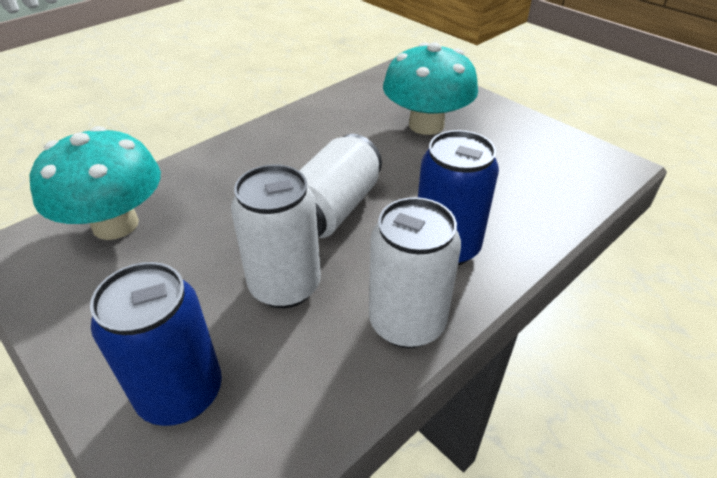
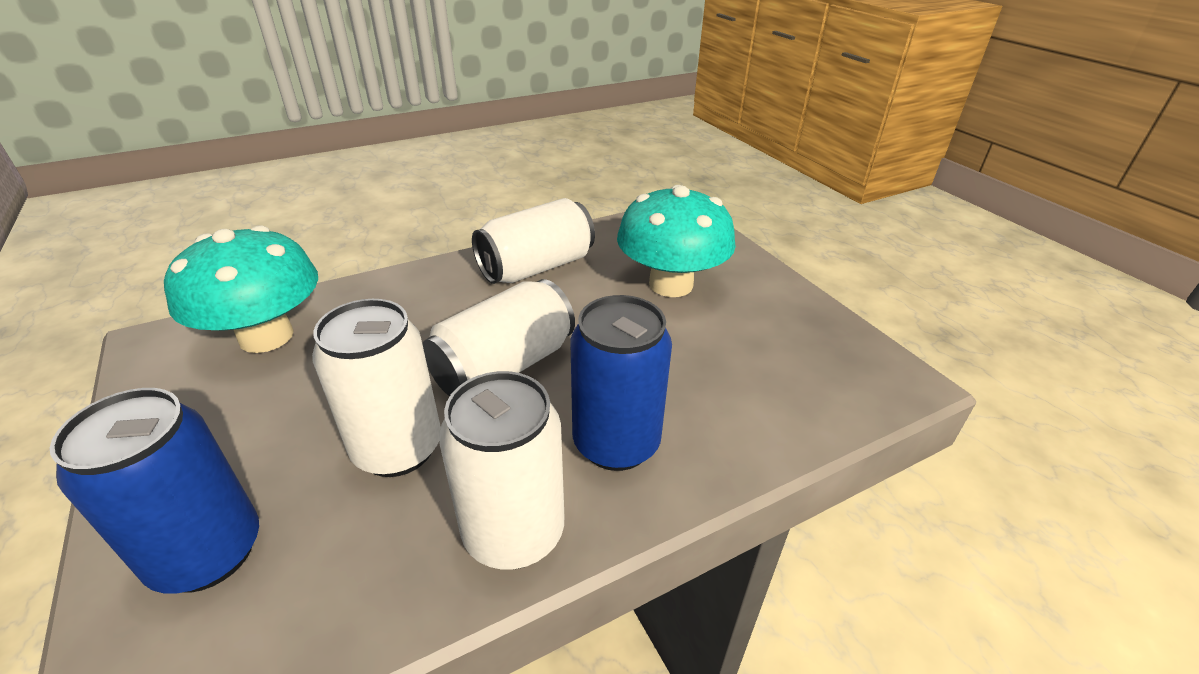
camera: 15 degrees right, 5 degrees down
none -> white can [472,198,595,284]

